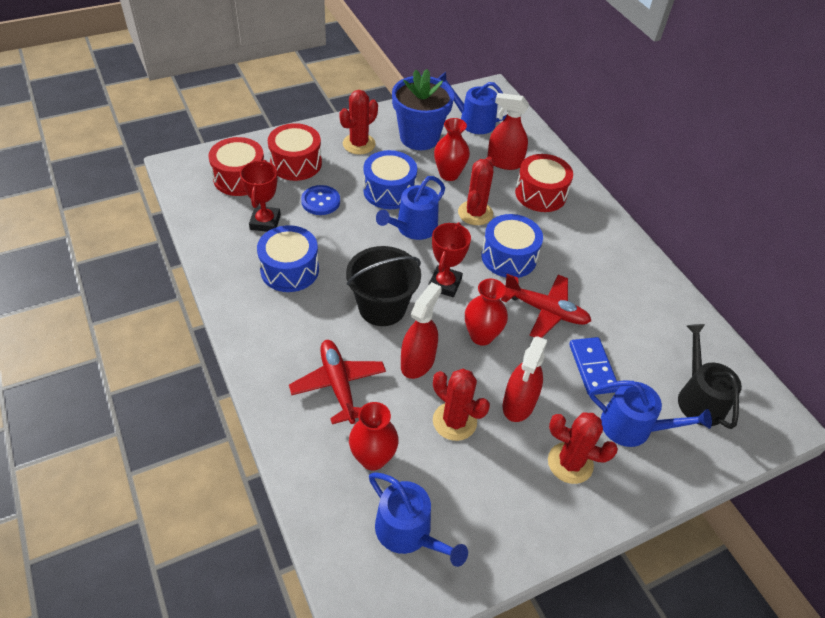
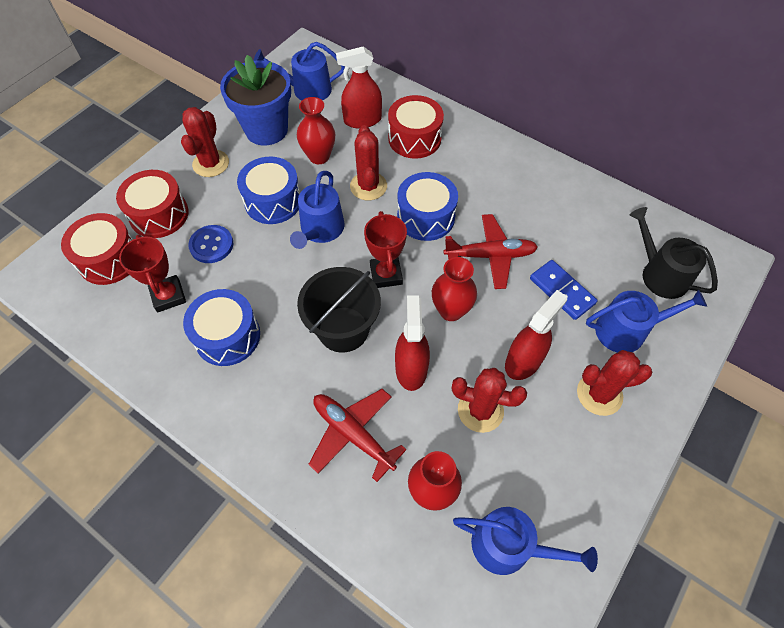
camera: 25 degrees left, 10 degrees up
red spray bottle [503,336,548,422] -> red spray bottle turned 135 degrees counterclockwise [505,290,567,380]

